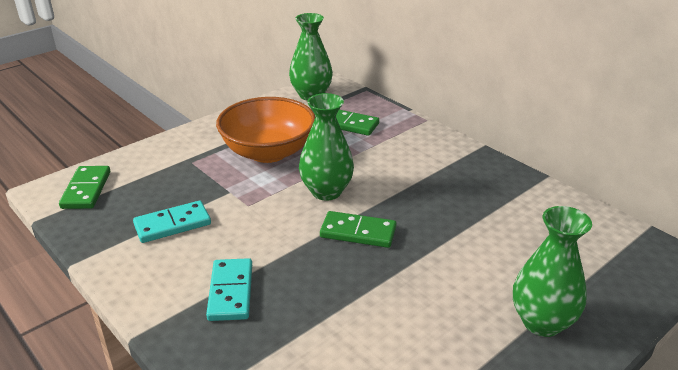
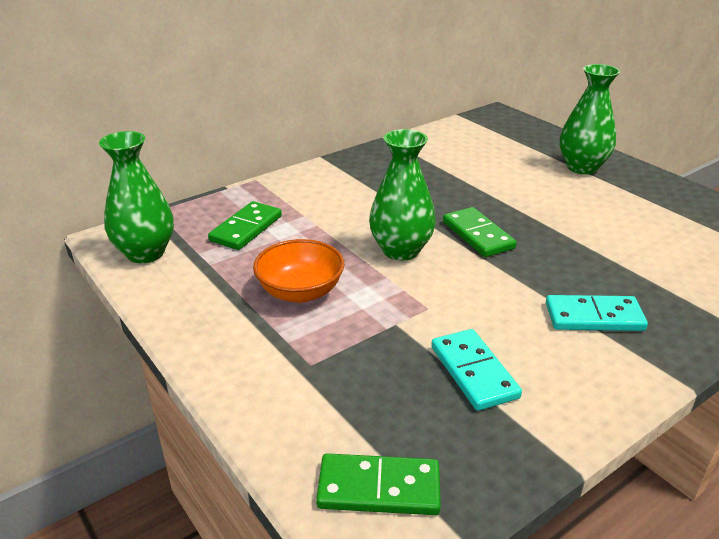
camera: 85 degrees left, 0 degrees up
orange bowl [216,97,315,163] -> orange bowl [253,239,344,303], size x0.65
green domino [320,211,397,248] -> green domino turned 45 degrees counterclockwise [443,207,517,257]

